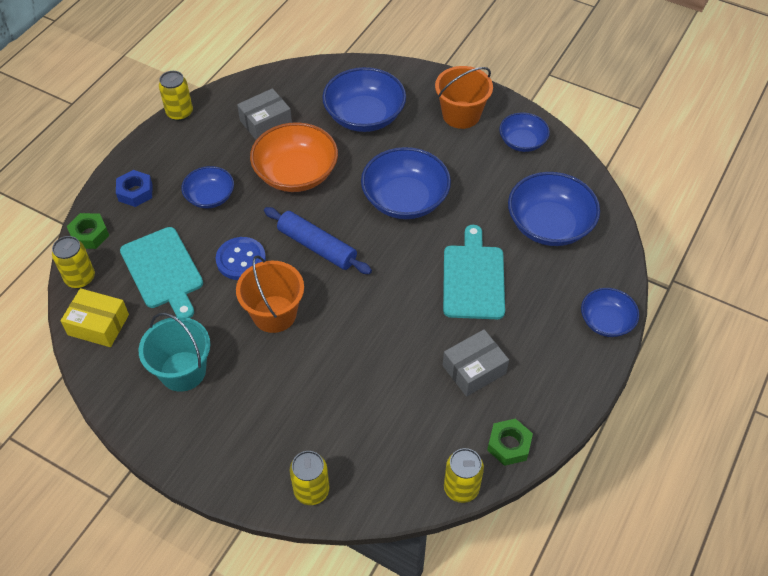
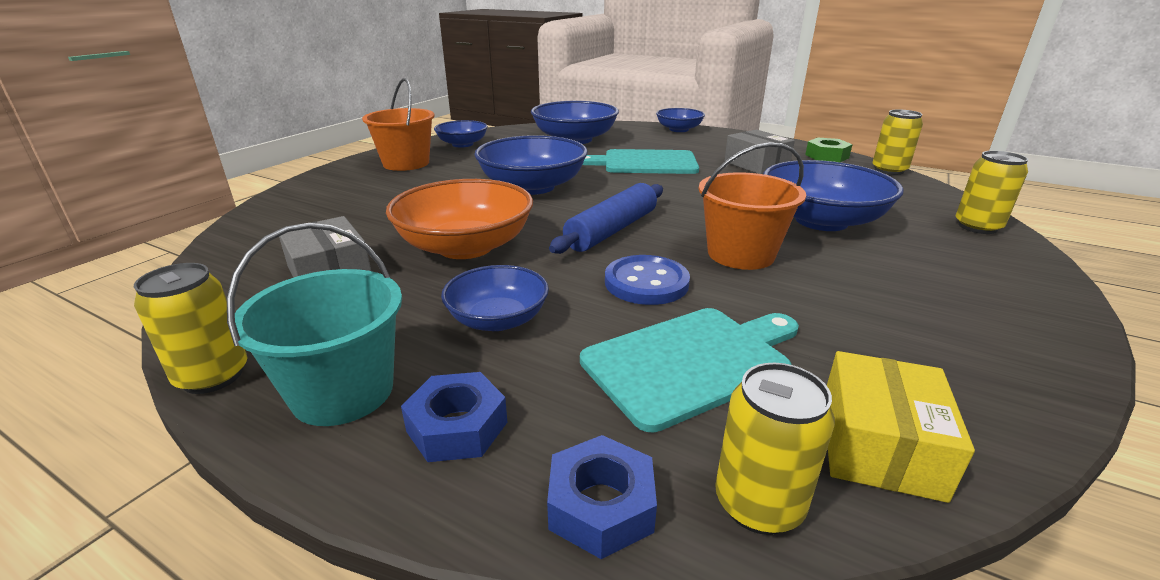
camera: 90 degrees left, 25 degrees down
green nut [67,213,109,249] -> blue nut [547,435,657,559]
turquoise bucket [138,313,210,392] -> turquoise bucket moved to [227,223,402,426]
blue bowl [322,67,406,132] -> blue bowl moved to [763,160,904,231]

